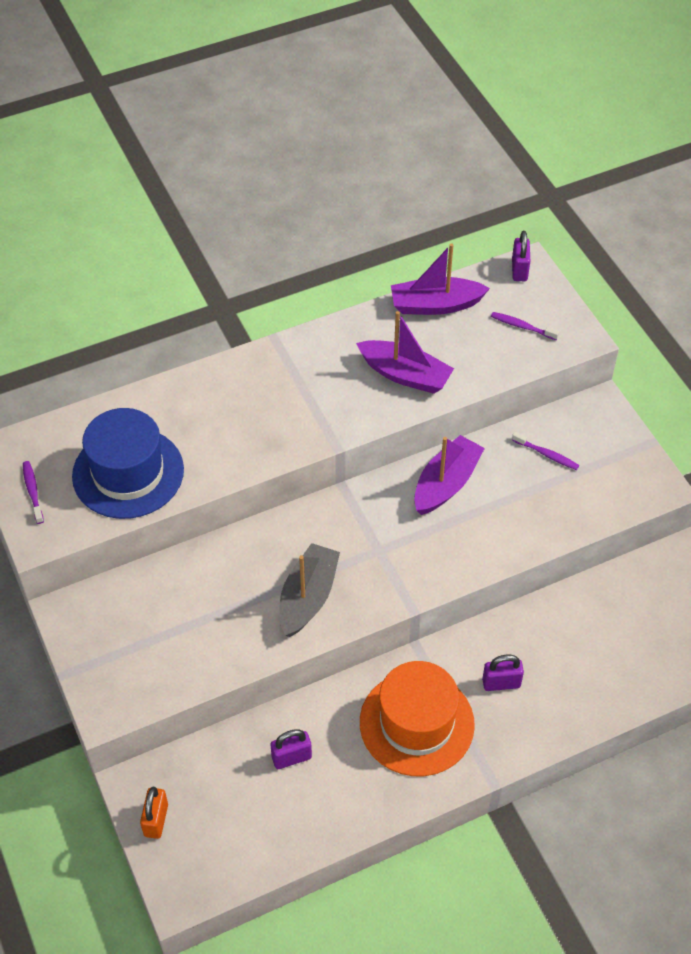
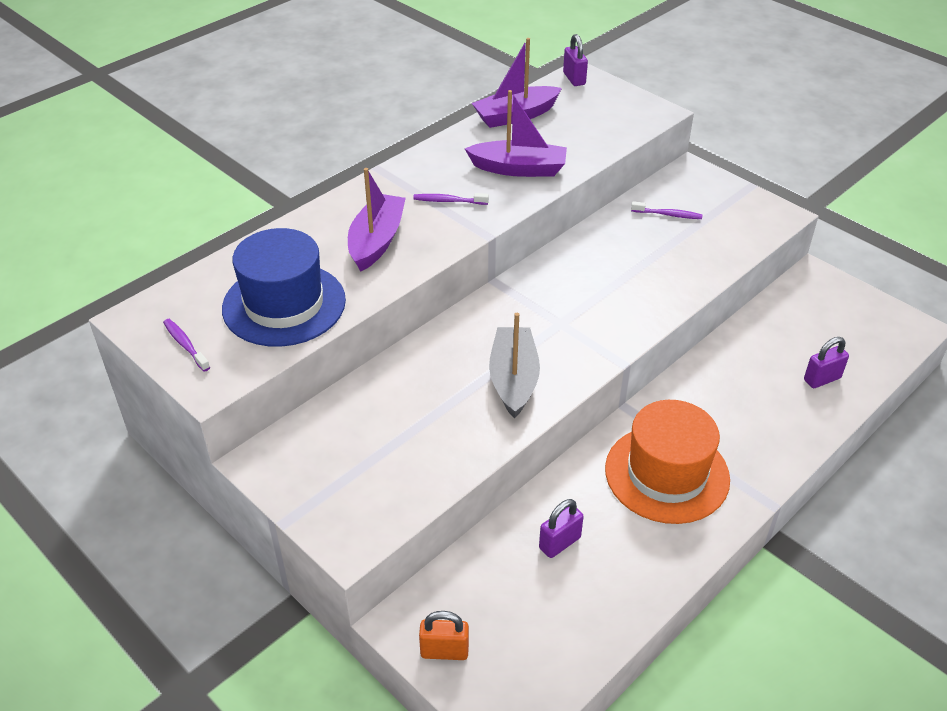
camera: 20 degrees left, 10 degrees down
orange padlock [140,787,168,839] -> orange padlock turned 75 degrees counterclockwise [419,611,469,660]
purple boat [414,435,485,515] -> purple boat moved to [348,168,406,272]
purple padlock [482,655,524,691] -> purple padlock moved to [804,337,849,388]
purple toothbrush [491,312,559,340] -> purple toothbrush moved to [413,193,489,205]

